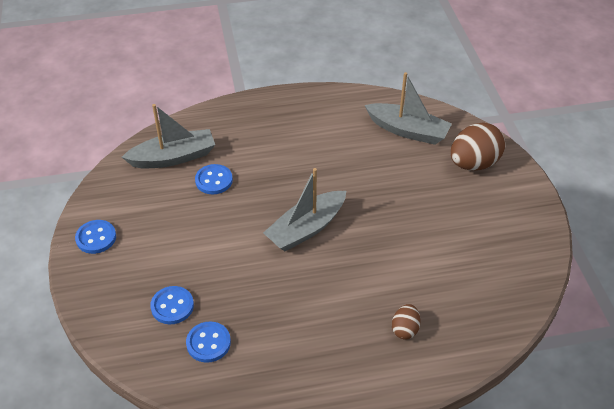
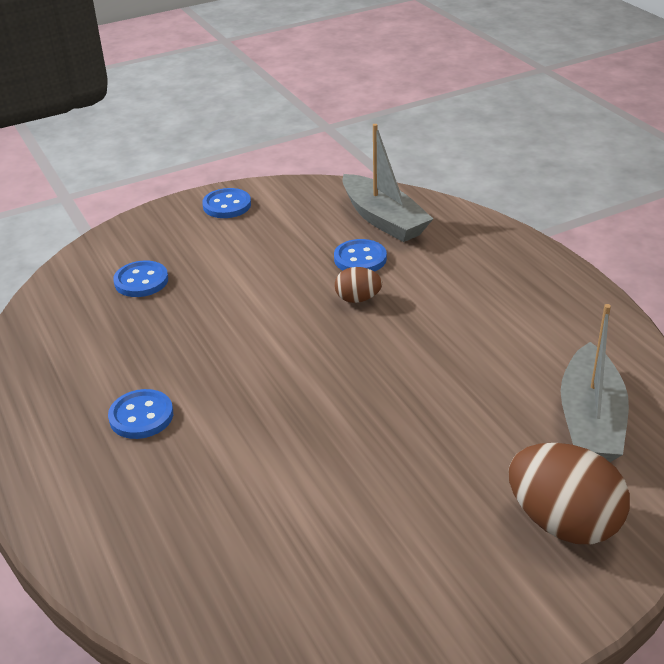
camera: 75 degrees right, 10 degrees down
blue button [186,321,231,363] -> blue button moved to [108,389,173,439]
grey boat [263,168,346,251] -> none
brown egg [392,304,421,340] -> brown egg moved to [335,267,382,303]

